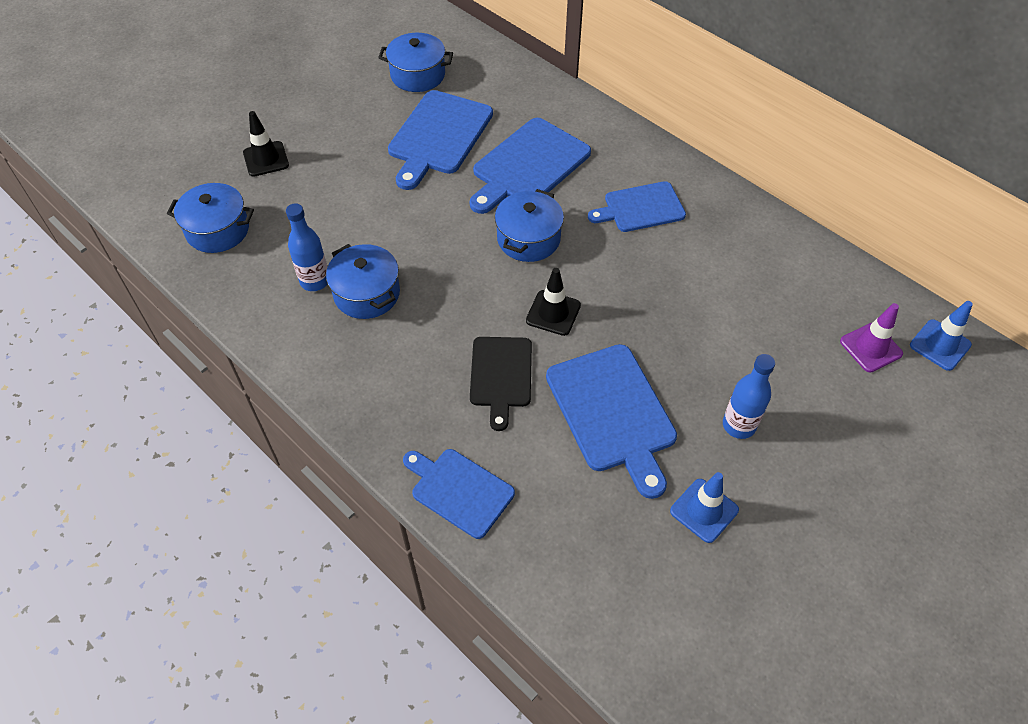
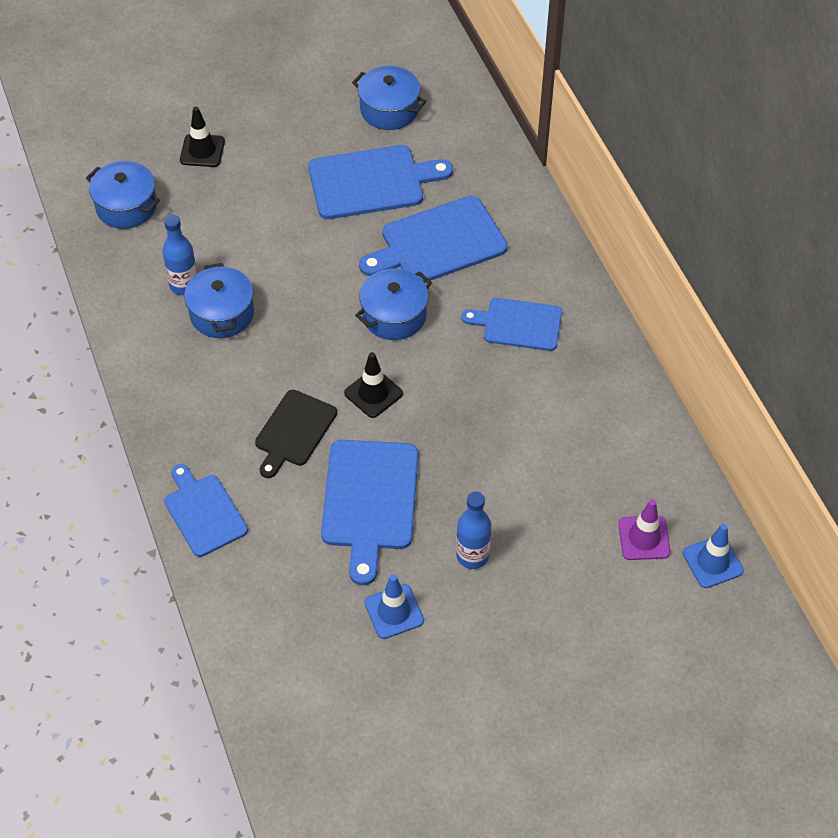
camera: 25 degrees right, 0 degrees up
blue cutting board [388,90,493,190] -> blue cutting board turned 150 degrees counterclockwise [308,145,453,219]

